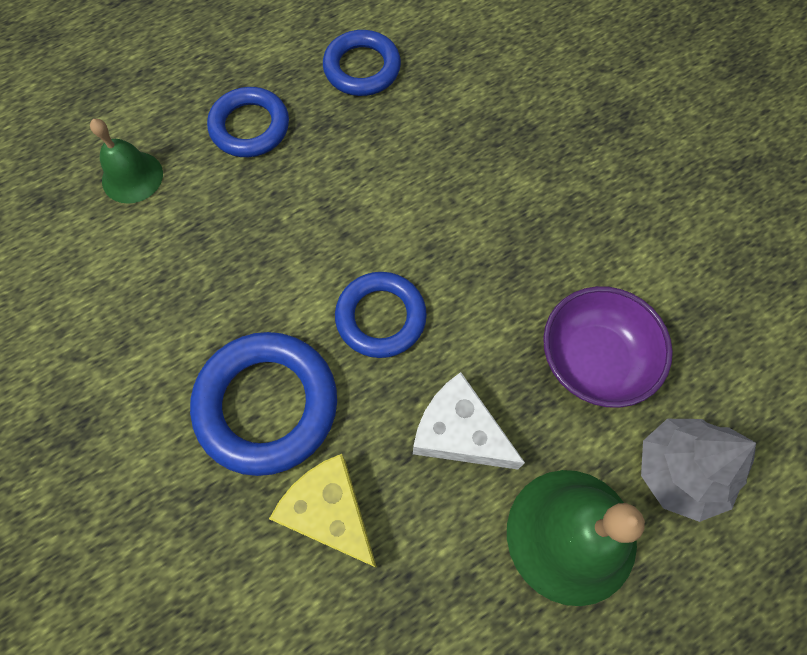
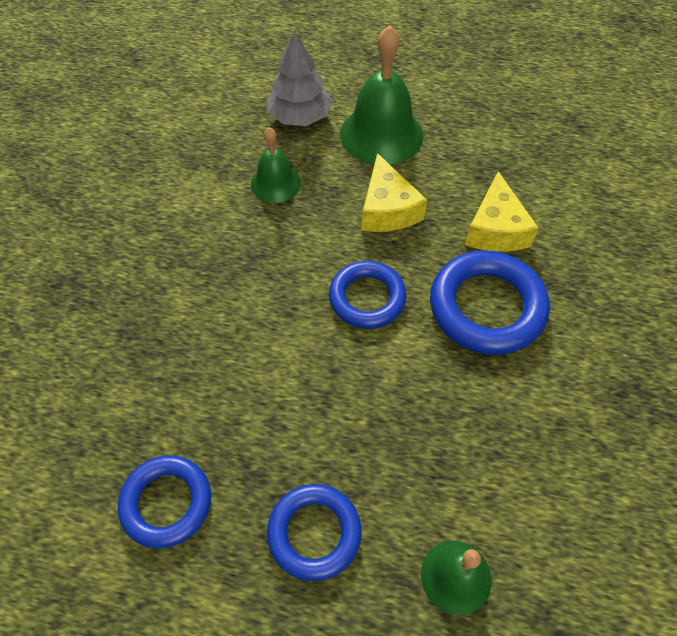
camera: 135 degrees left, 10 degrees down
white cheese [413,372,525,470] -> yellow cheese [362,153,427,232]
purple bowl [543,286,673,408] -> green bell [251,127,301,203]

